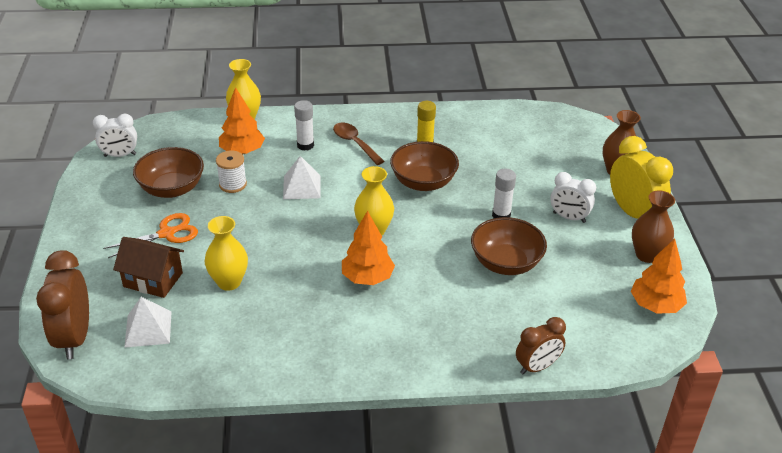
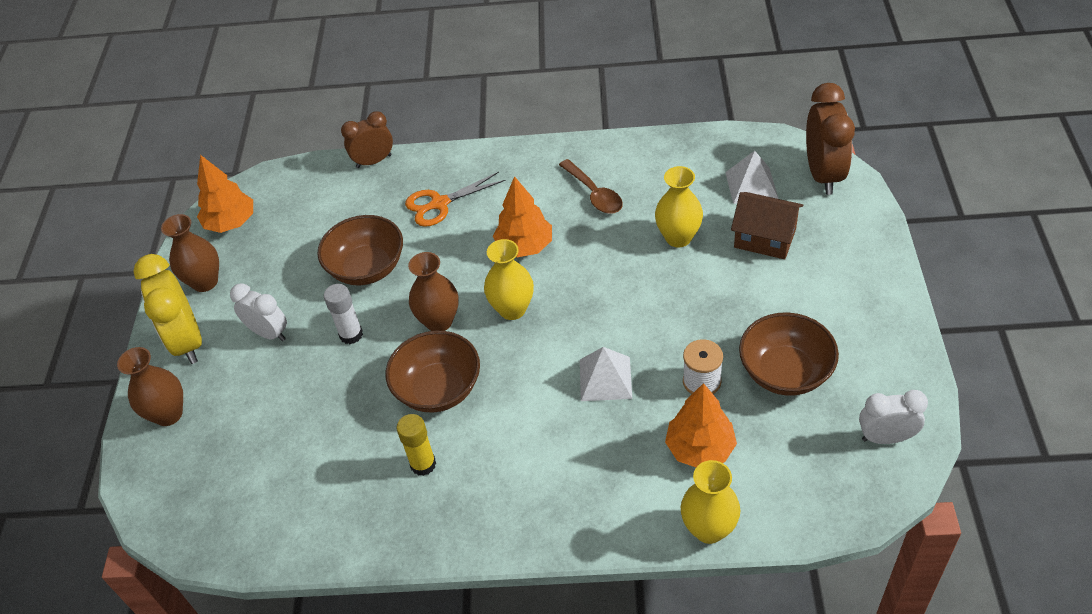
camera: 170 degrees left, 10 degrees up
orange scissors [103,213,198,258] -> orange scissors moved to [405,172,505,227]
white glue stick [294,100,314,151] -> none
brown spoon [333,123,385,165] -> brown spoon moved to [559,159,623,214]
none -> brown vase [408,252,459,331]

